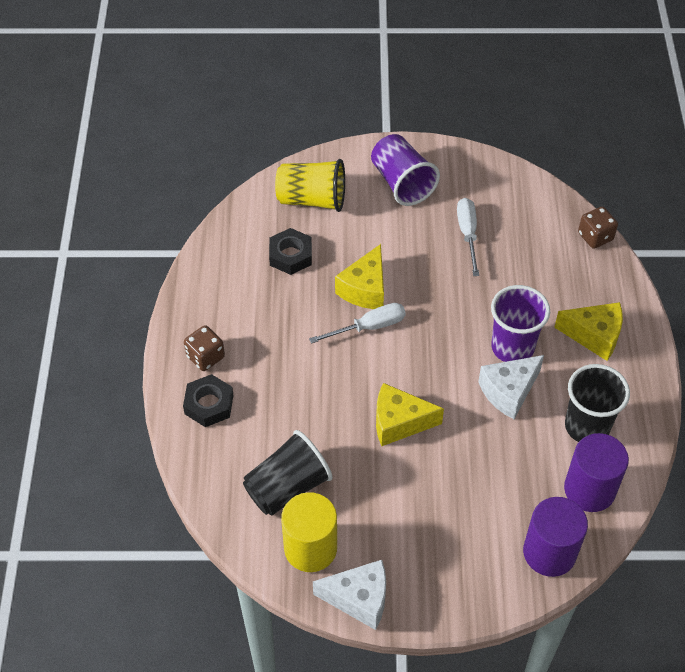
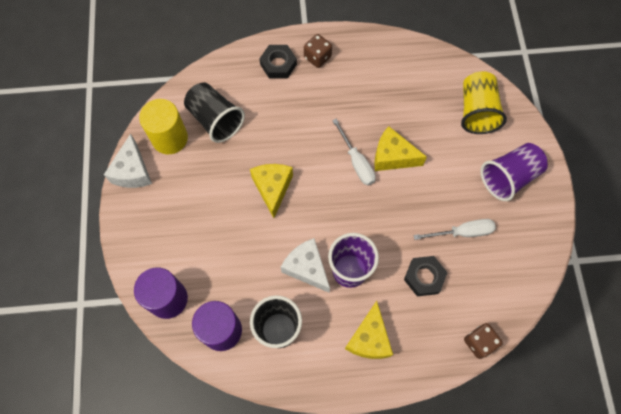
camera: 85 degrees right, 15 degrees up
black nut [269,228,312,275] -> black nut moved to [404,256,448,296]

